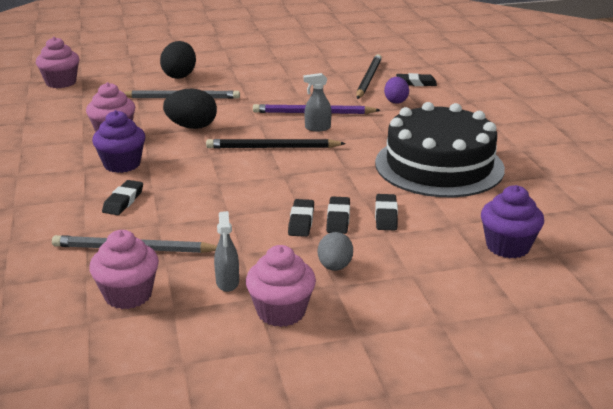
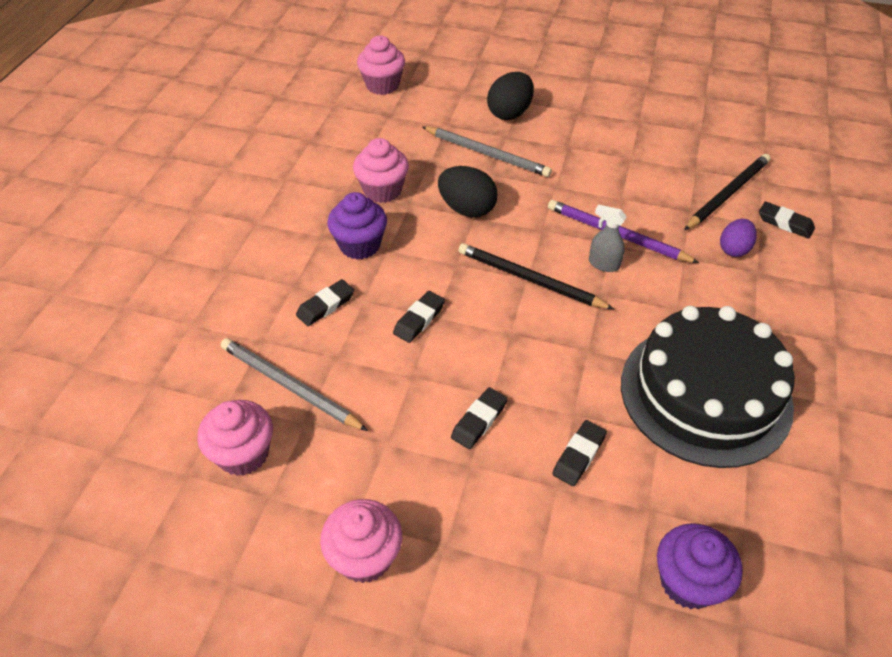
camera: 30 degrees right, 20 degrees up
grey spray bottle [214,211,239,292] -> none
grey egg [318,232,353,271] -> none
black eraser [326,196,350,234] -> black eraser moved to [393,291,445,343]

